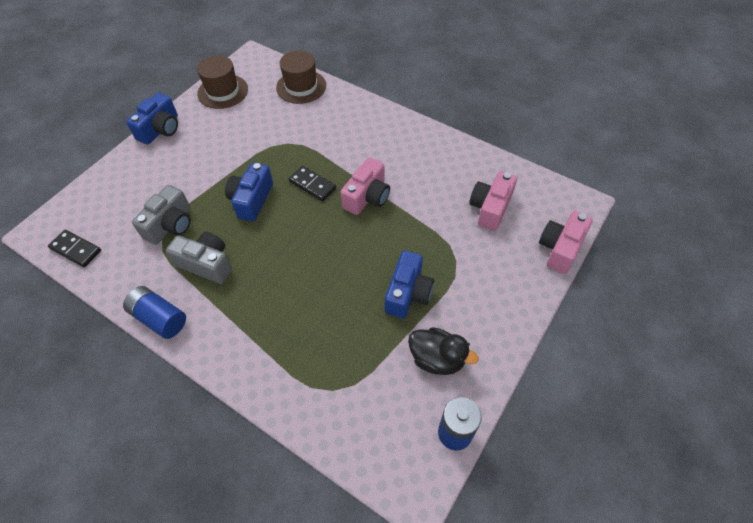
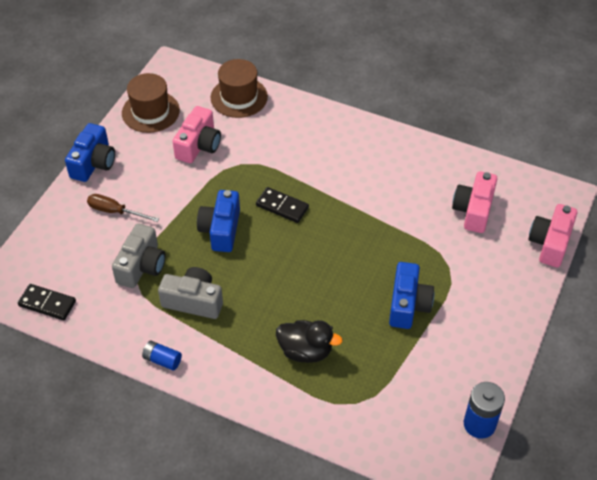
camera: 10 degrees left, 5 degrees down
blue battery [123,286,186,339] -> blue battery [142,340,182,371], size x0.62
pink camera [341,158,390,215] -> pink camera moved to [172,106,221,163]
black duck [408,327,479,375] -> black duck moved to [276,320,343,363]
none -> brown screwdriver [87,194,159,222]

